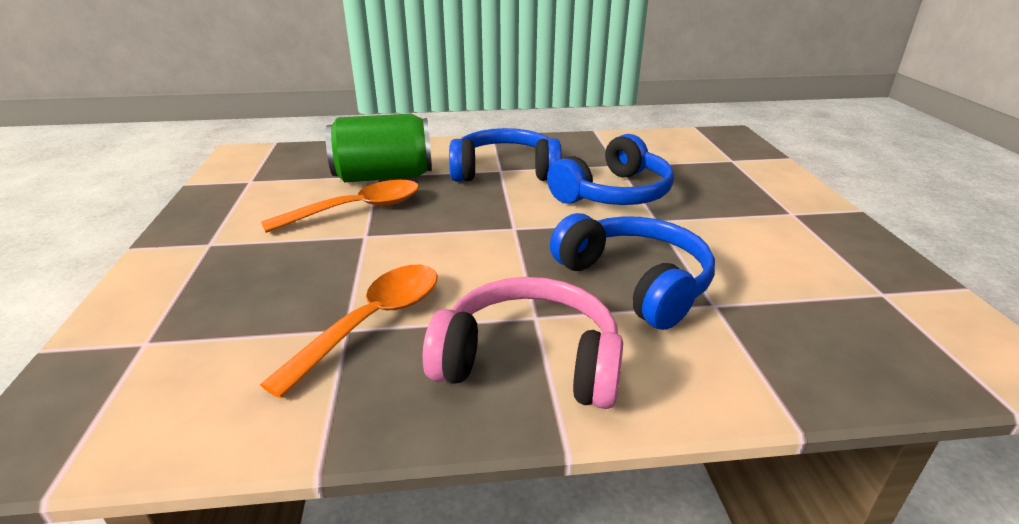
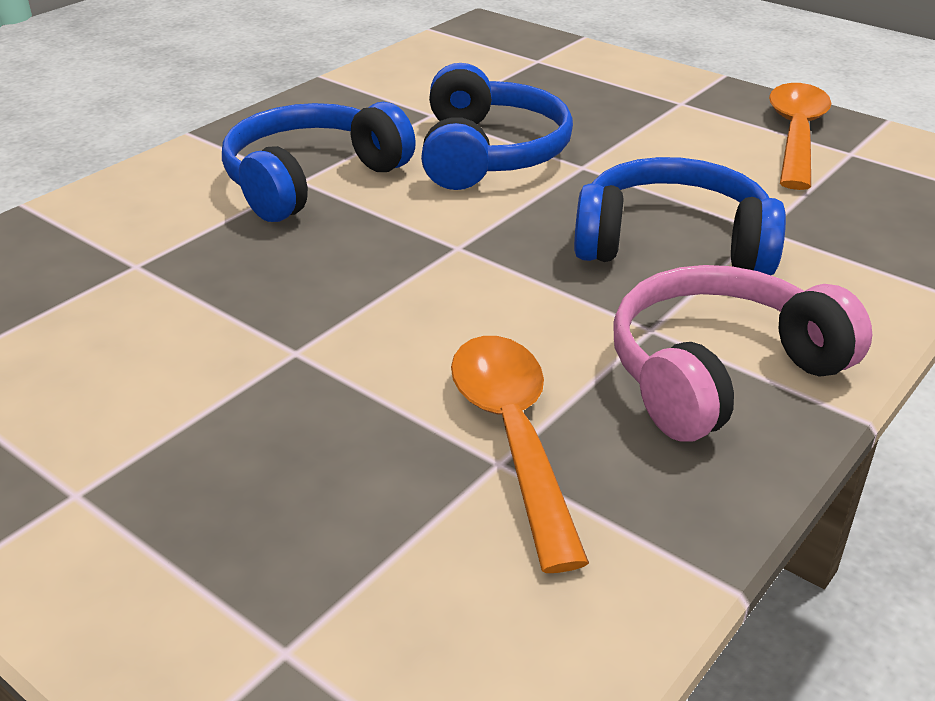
camera: 45 degrees left, 5 degrees up
orange spoon [261,180,419,233] -> orange spoon moved to [769,83,832,190]
green can [325,114,432,182] -> none

